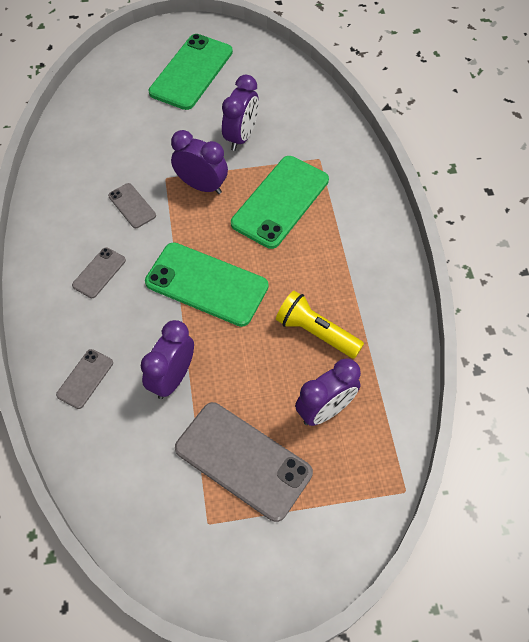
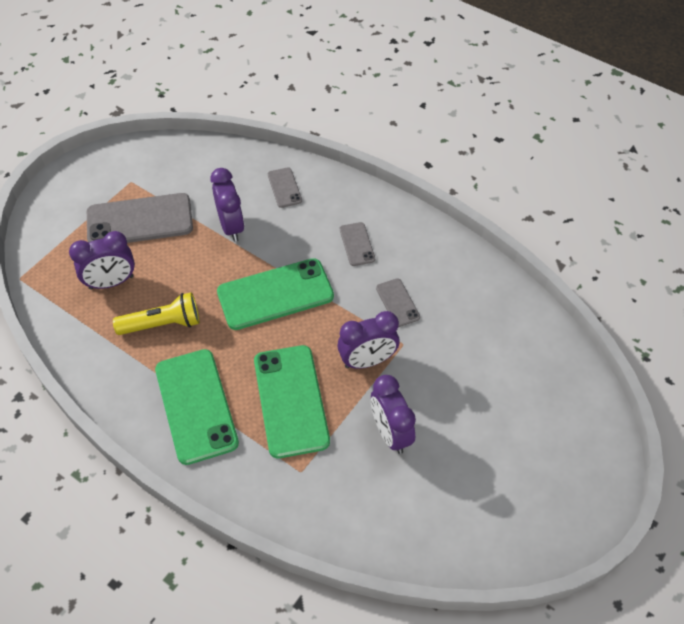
camera: 135 degrees right, 5 degrees down
grey phone [108,183,156,228] -> grey phone turned 60 degrees clockwise [376,278,420,327]
green phone [149,34,233,110] -> green phone moved to [155,349,239,465]
purple clock [295,358,361,426] -> purple clock turned 120 degrees counterclockwise [69,231,135,290]

